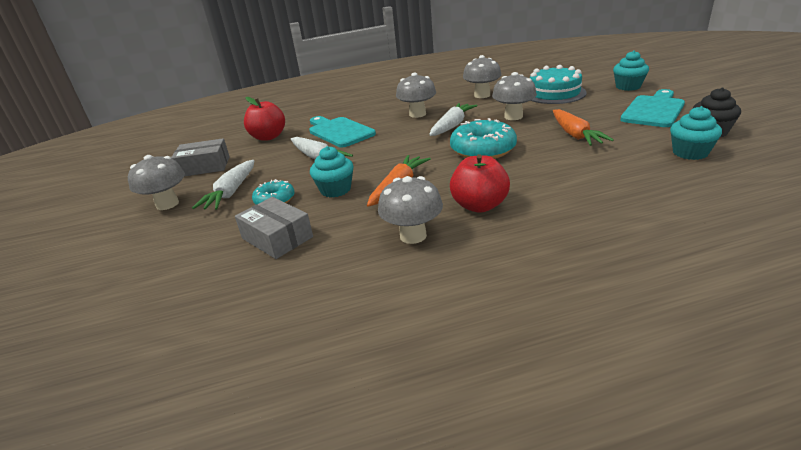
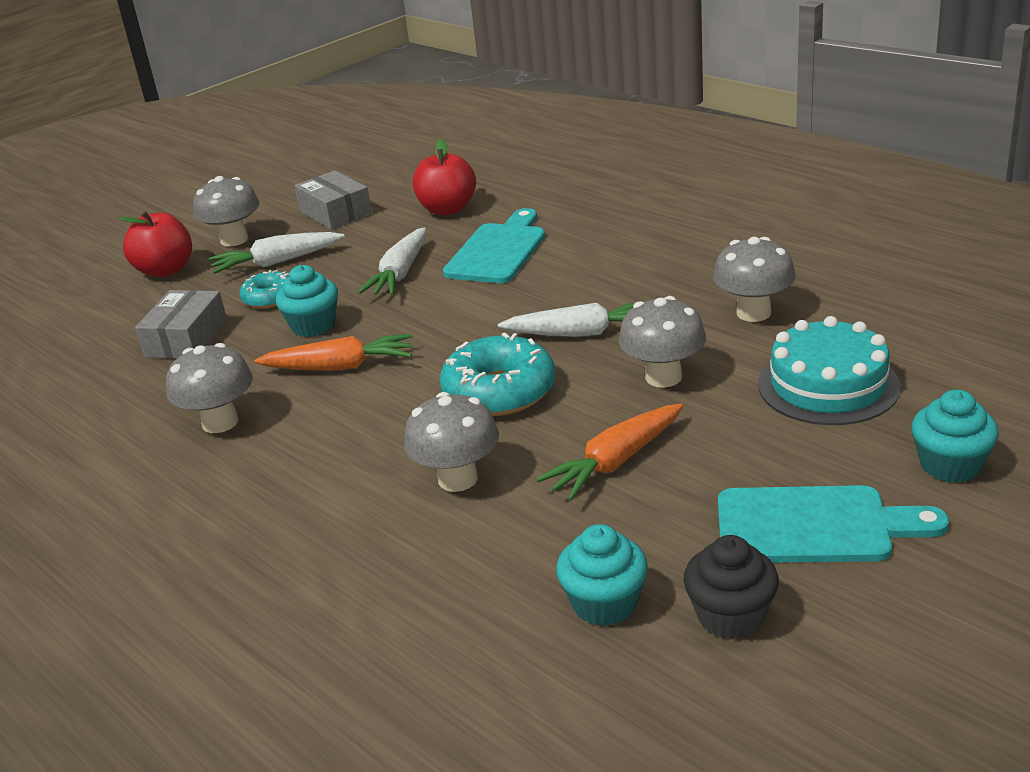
camera: 60 degrees right, 0 degrees up
grey mushroom [396,73,436,118] -> grey mushroom moved to [404,392,499,492]
red apple [450,154,510,213] -> red apple moved to [119,211,192,277]

